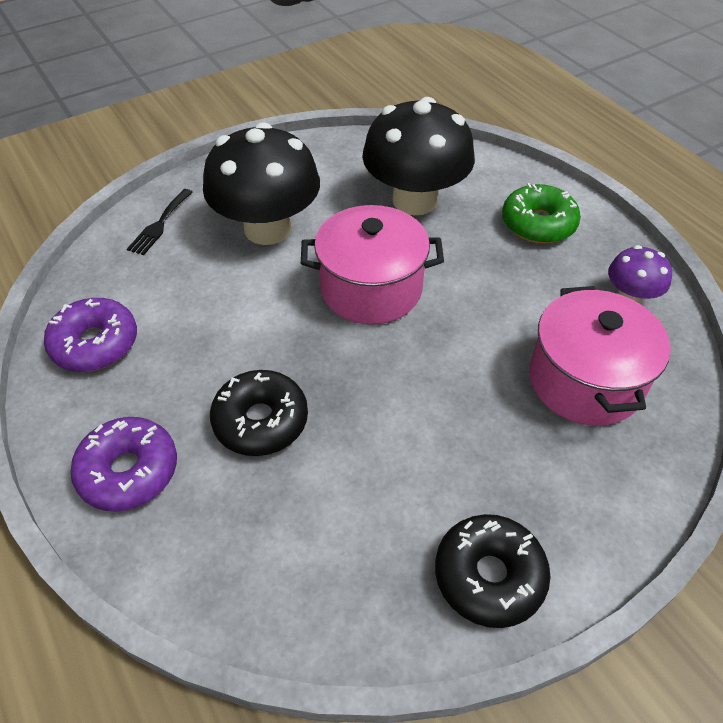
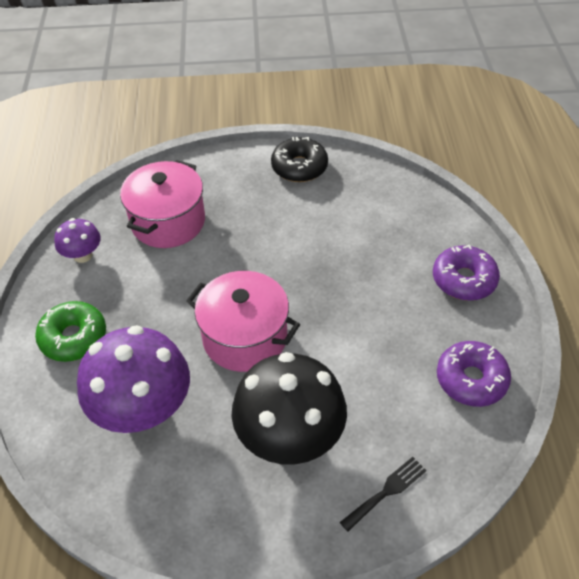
camera: 150 degrees left, 0 degrees up
black donut [210,370,308,456] -> none
black mushroom [362,97,475,215] -> purple mushroom [77,325,190,433]

